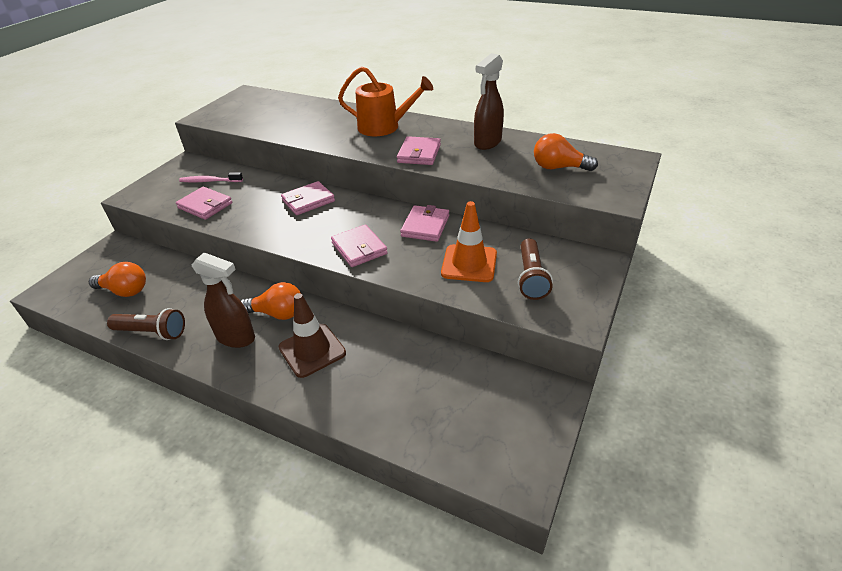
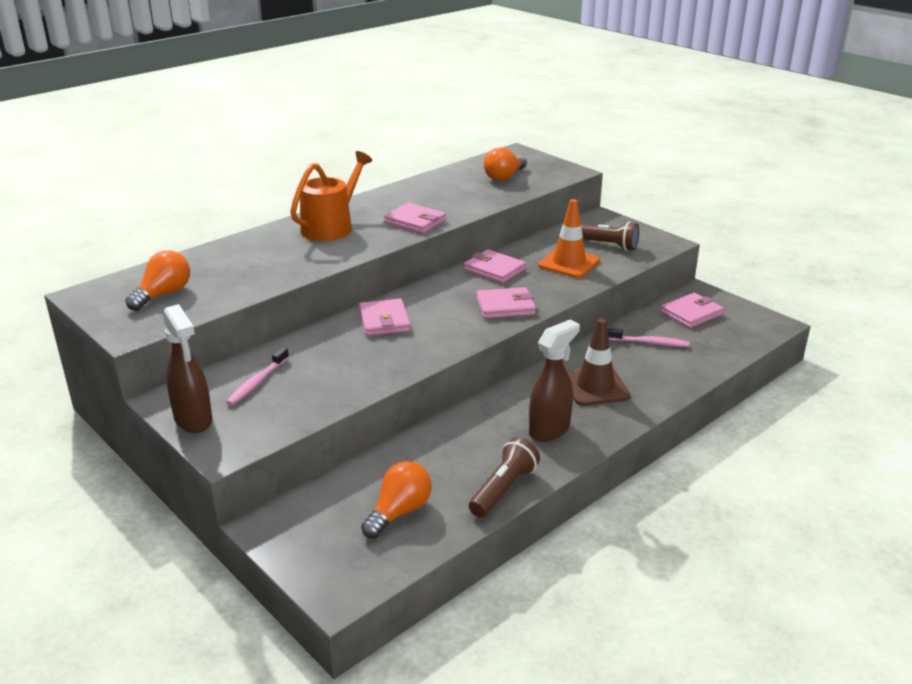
camera: 70 degrees left, 10 degrees down
pink wallet [176,187,232,220] -> pink wallet moved to [661,293,724,328]
orange light bulb [241,282,301,320] -> orange light bulb moved to [125,250,190,311]
brown spray bottle [474,53,504,150] -> brown spray bottle moved to [163,304,212,433]
none -> pink toothbrush [607,328,689,347]

